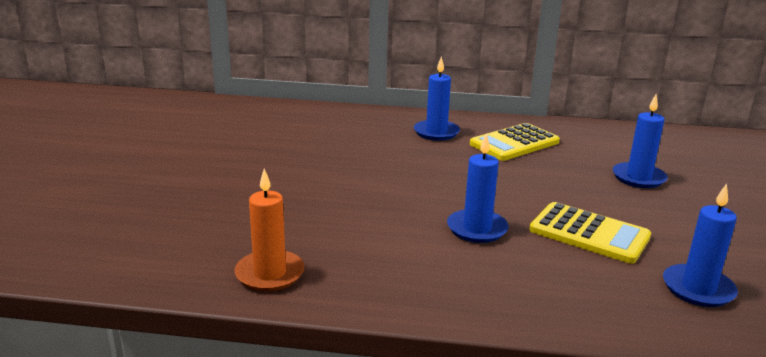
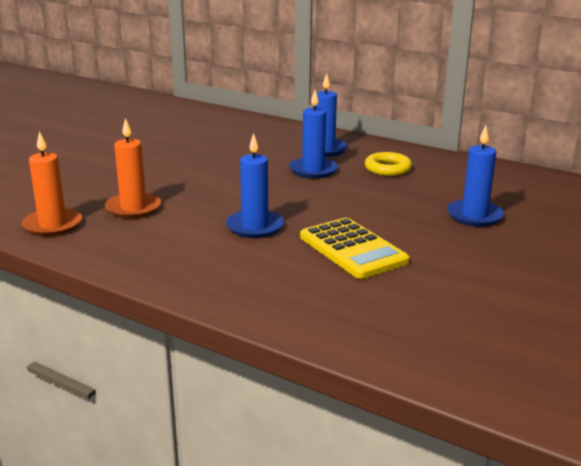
camera: 25 degrees right, 0 degrees up
yellow calculator [470,123,560,161] -> yellow ring [365,152,412,176]
blue candle [663,183,738,307] -> blue candle moved to [289,90,338,178]
none -> orange candle [105,118,161,219]

